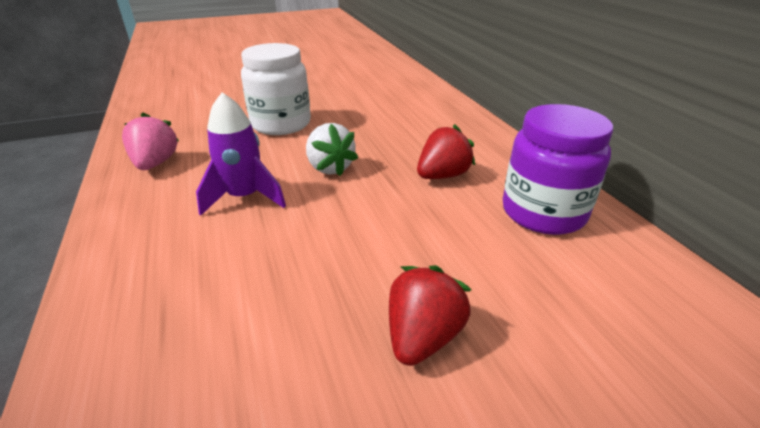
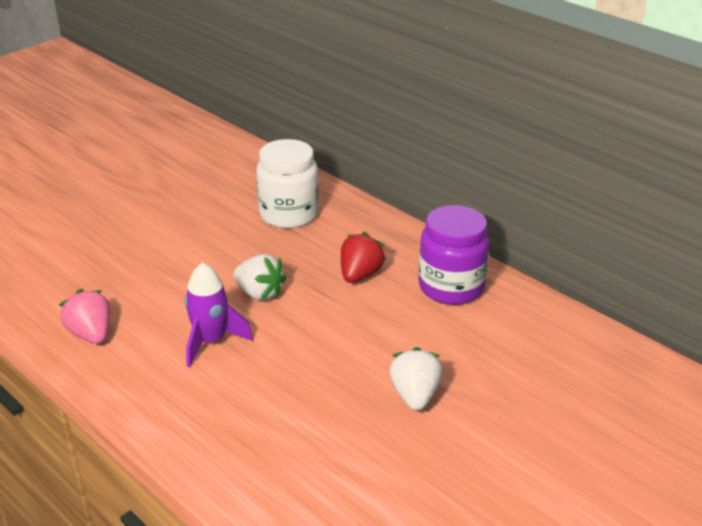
camera: 25 degrees left, 0 degrees up
white jar [241,43,311,135] -> white jar moved to [256,139,319,228]
red strawberry [389,265,471,366] -> white strawberry [390,347,443,411]

